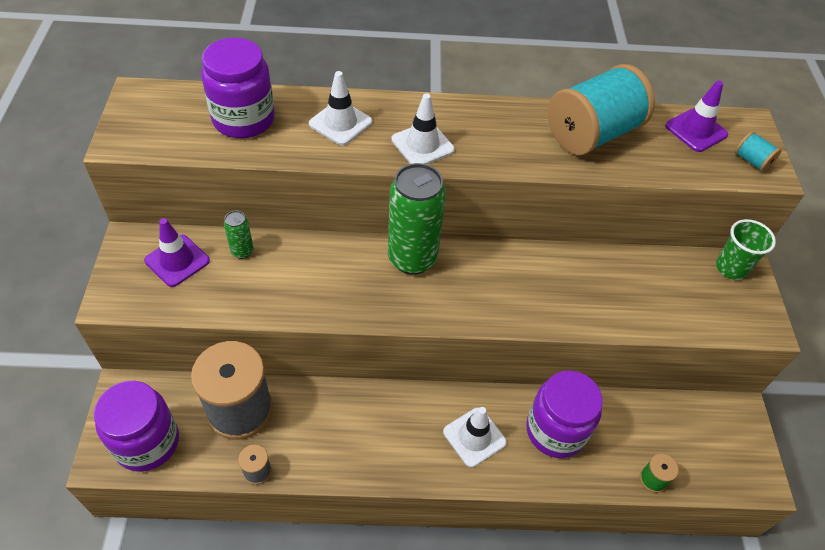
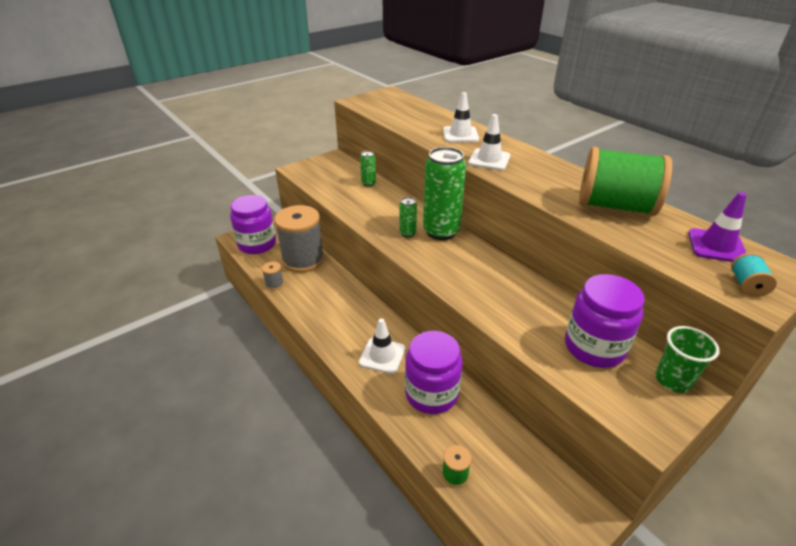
camera: 55 degrees right, 15 degrees down
purple traffic cone [144,218,210,287] -> none
purple jar [201,38,275,138] -> purple jar moved to [565,274,645,368]
turquoise spool [548,64,655,155] -> green spool [579,147,672,216]
none -> green can [400,197,417,238]

